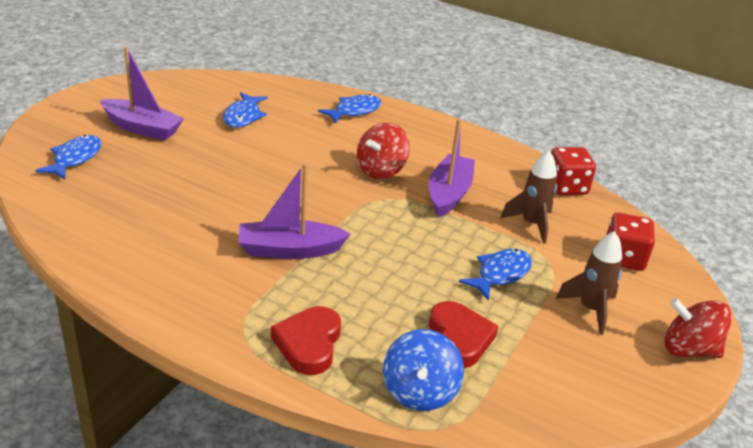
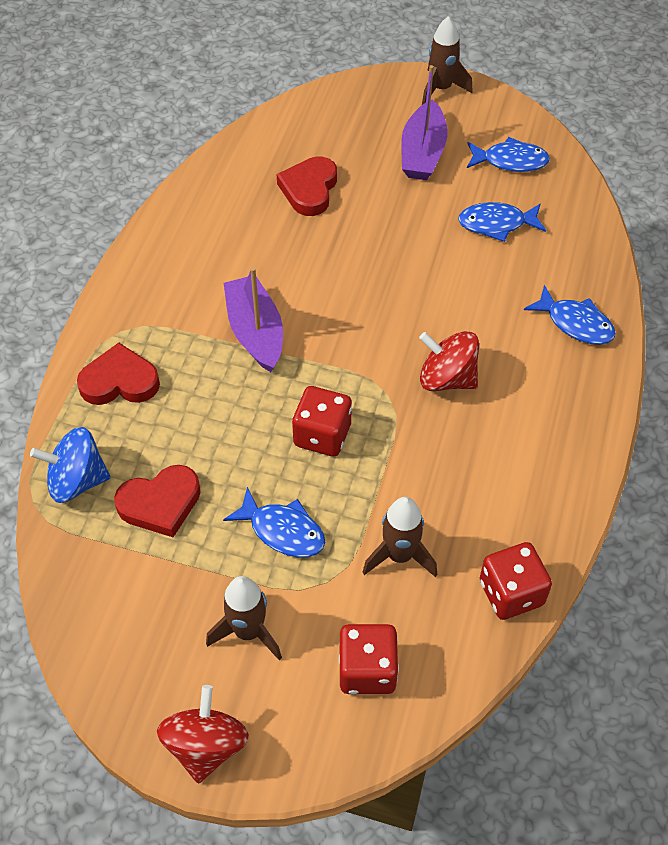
camera: 80 degrees right, 20 degrees up
blue fish [35,135,101,179] -> blue fish moved to [467,137,550,172]
purple boat [429,119,475,218] -> none
none -> red heart [277,156,337,216]
none -> red dice [292,386,352,457]
none -> brown rocket [422,16,473,105]

